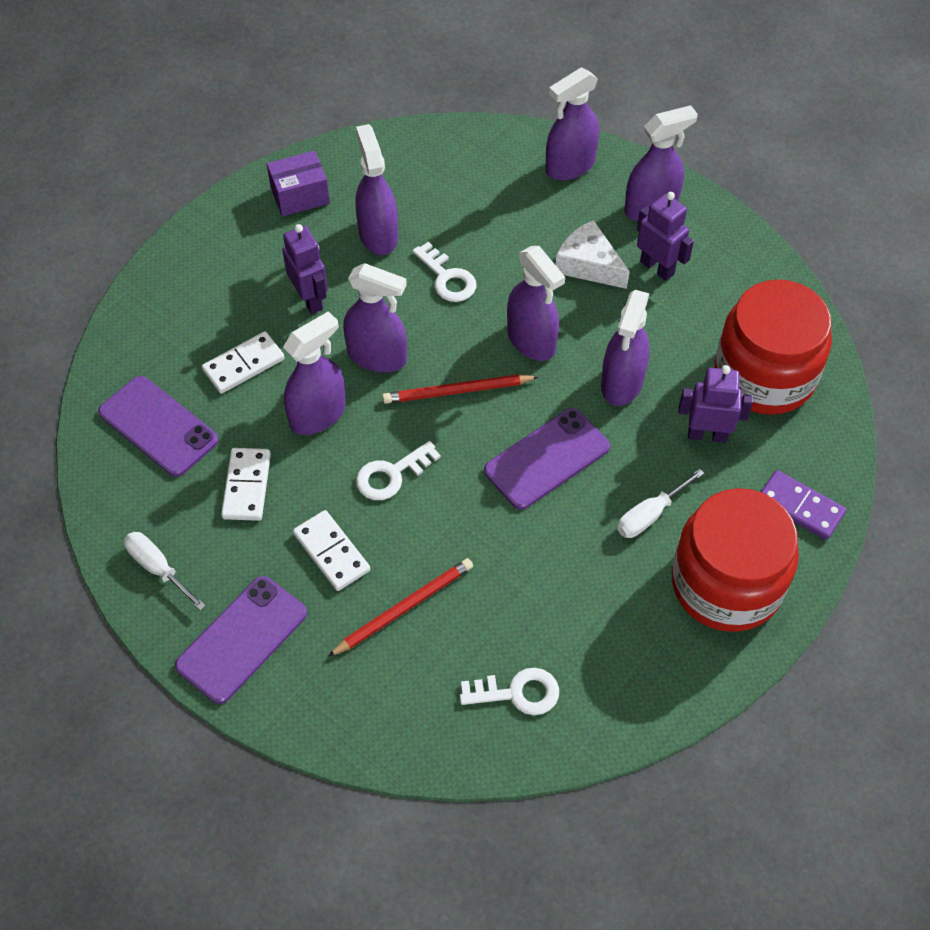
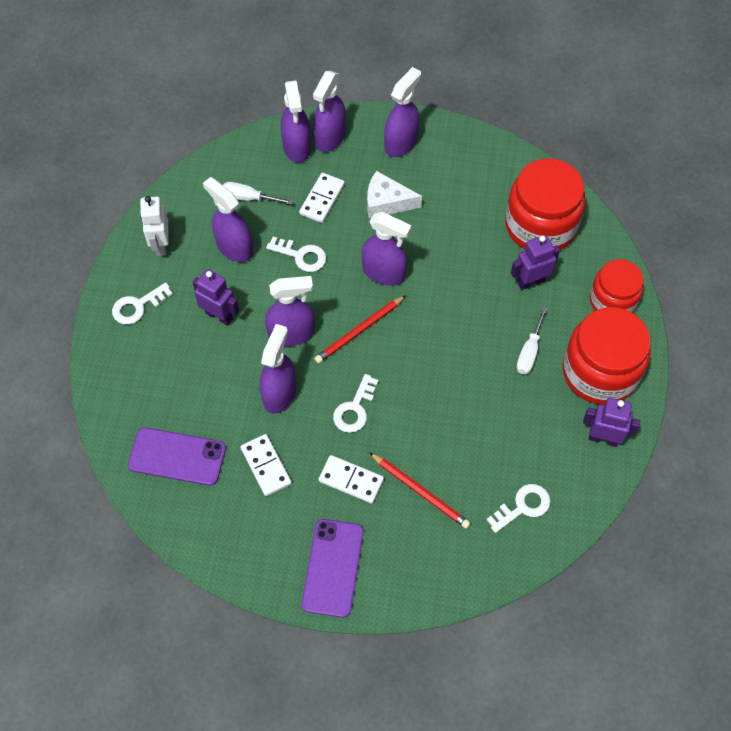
camera: 30 degrees left, 5 degrees up
white screwdriver [124,532,206,611] -> white screwdriver moved to [223,182,293,205]
white domino [202,331,285,394] -> white domino moved to [299,173,345,223]
purple box [267,151,330,217] -> white robot [140,196,169,256]
red pencil [328,558,473,657] -> red pencil turned 105 degrees clockwise [369,452,470,529]
purple phone [484,408,610,510] -> none
purple spray bottle [601,290,650,406] -> purple spray bottle moved to [281,80,311,163]
purple robot [637,192,694,281] -> purple robot moved to [583,398,640,447]
purple domino [761,470,846,540] -> red jar [590,259,644,313]
none -> white key [112,282,173,325]

